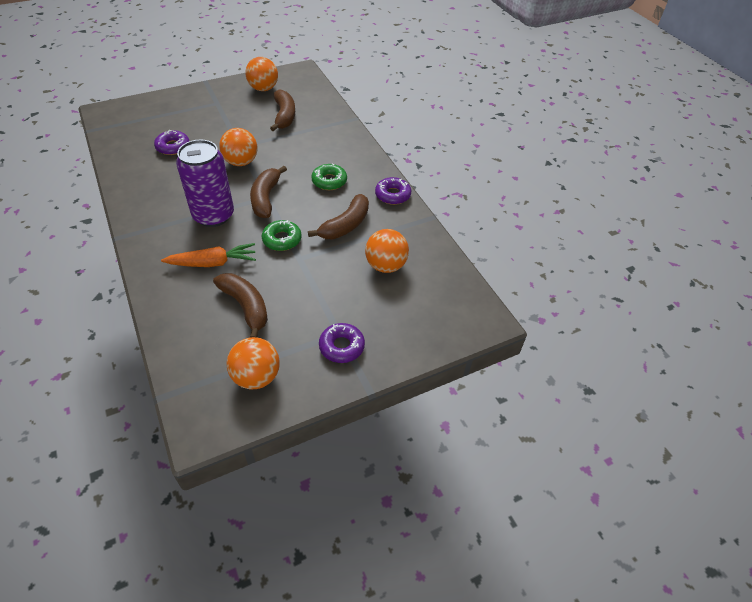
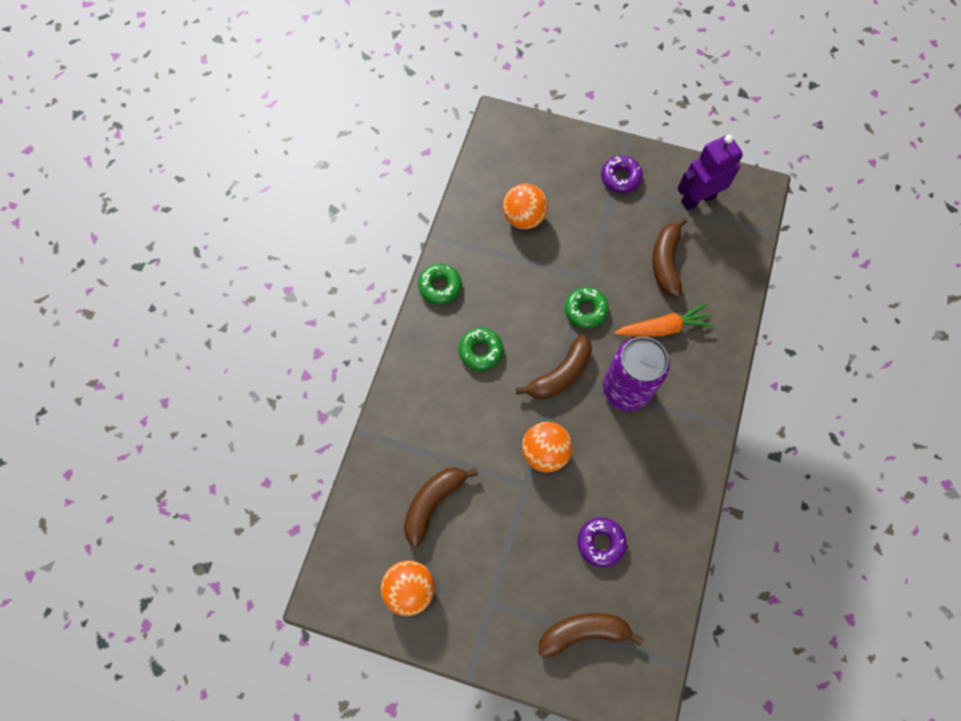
camera: 135 degrees left, 20 degrees up
orange carrot [161,243,256,267] -> orange carrot turned 135 degrees clockwise [614,303,714,337]
orange ball [226,337,280,389] -> purple robot [677,135,743,210]
brown banana [308,194,369,239] -> brown banana moved to [539,613,643,658]
purple donut [375,177,411,205] -> green donut [418,264,462,304]

